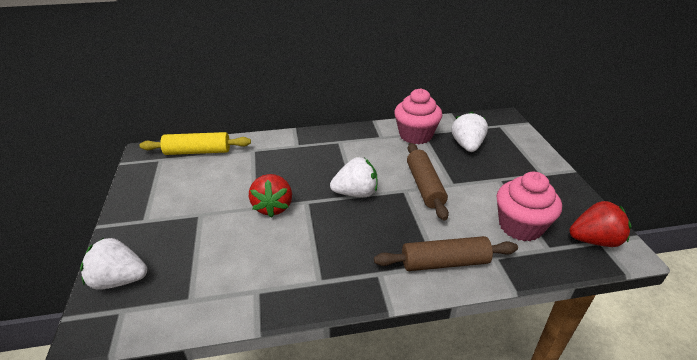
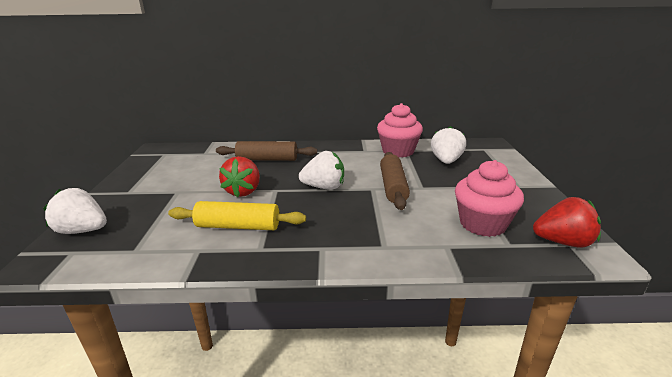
camera: 10 degrees right, 10 degrees down
yellow rolling pin [139,132,251,155] -> yellow rolling pin moved to [168,201,306,230]
brown rolling pin [374,236,518,271] -> brown rolling pin moved to [216,141,317,161]

